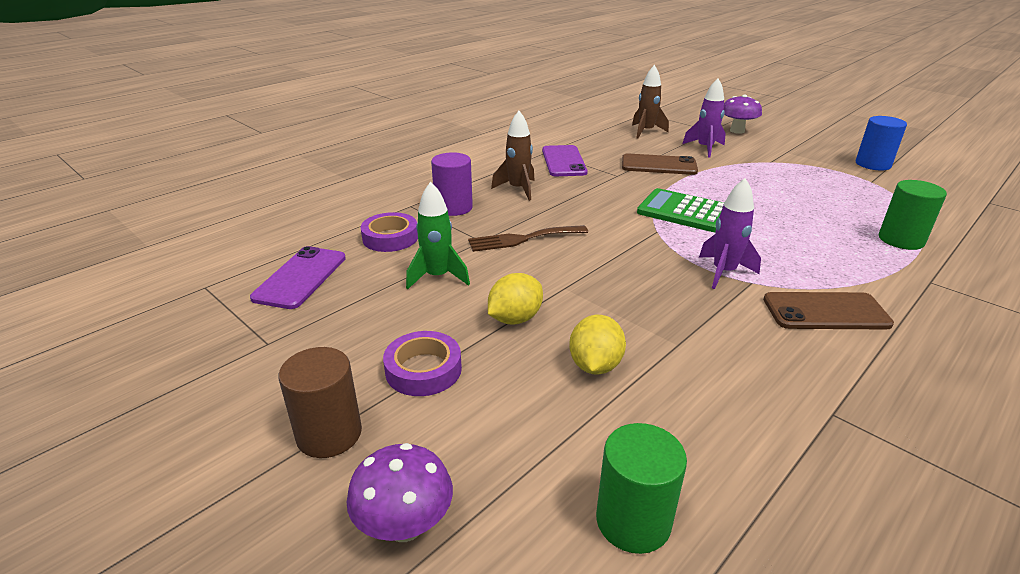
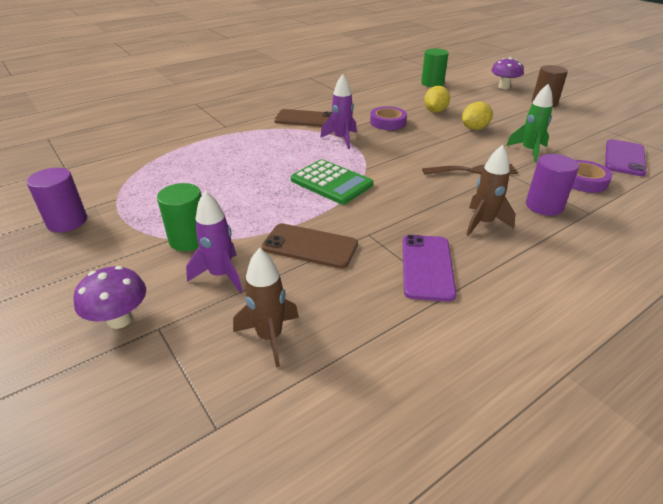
camera: 170 degrees left, 5 degrees up
purple tape [383,331,462,396] -> purple tape moved to [370,107,407,130]
blue cylinder [856,116,907,170] -> purple cylinder [27,168,87,232]
green cylinder [879,180,947,250] -> green cylinder moved to [157,183,201,251]

